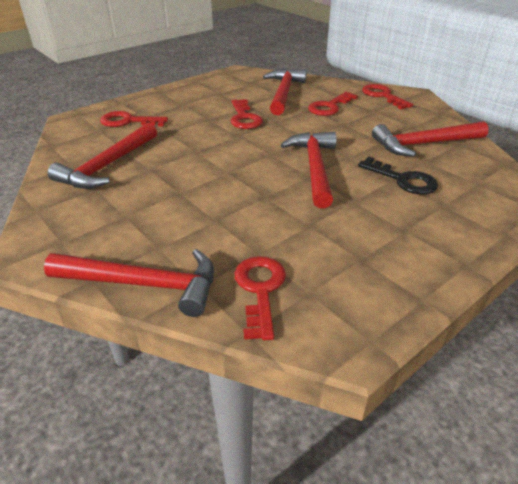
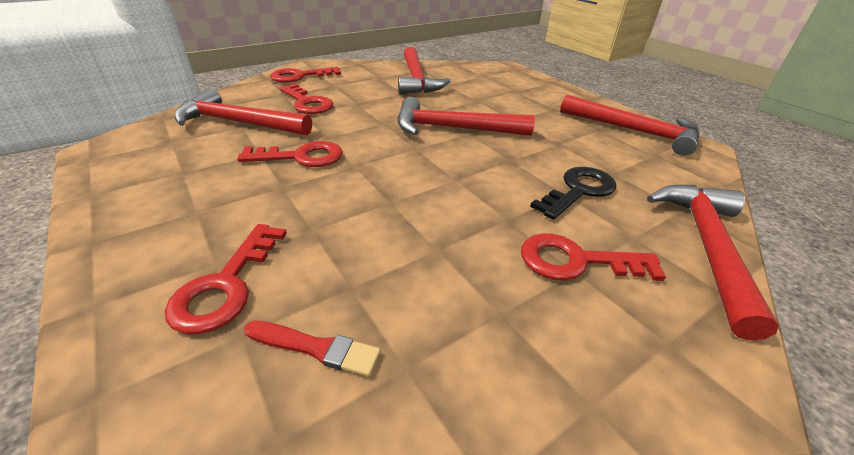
camera: 85 degrees left, 0 degrees up
red hammer [48,123,157,189] -> red hammer moved to [560,95,700,156]
red key [234,256,286,340] -> red key moved to [521,233,666,281]
black key [358,157,438,194] -> black key moved to [530,167,616,220]
none -> red brush [244,321,381,377]

